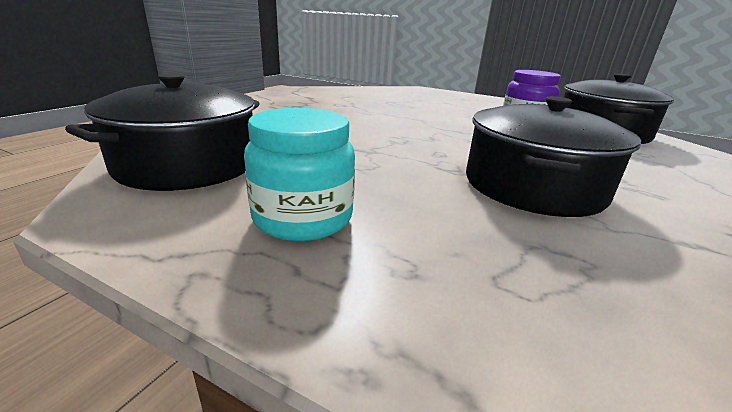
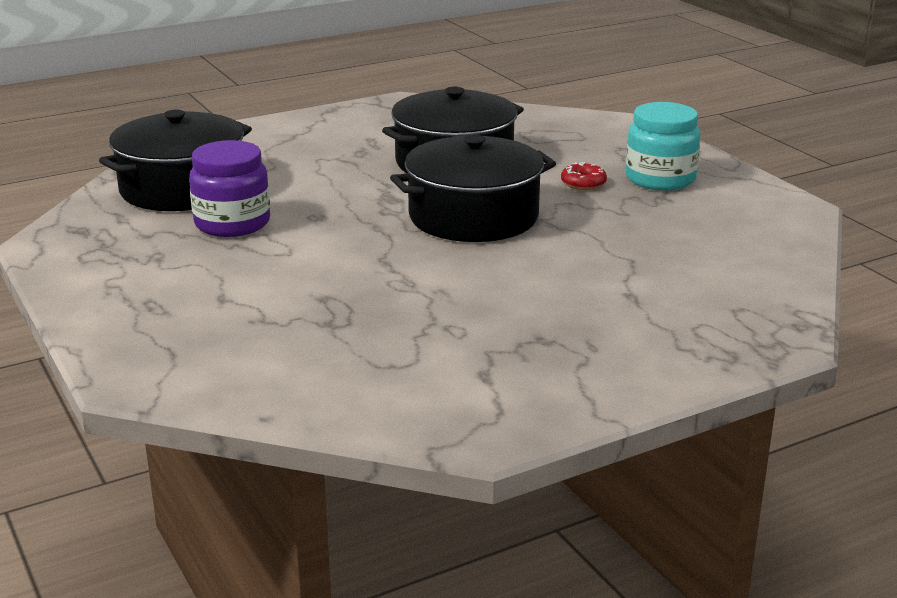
camera: 145 degrees left, 0 degrees up
black pot [65,73,260,191] -> black pot moved to [390,134,556,242]
none -> red donut [561,162,607,190]

